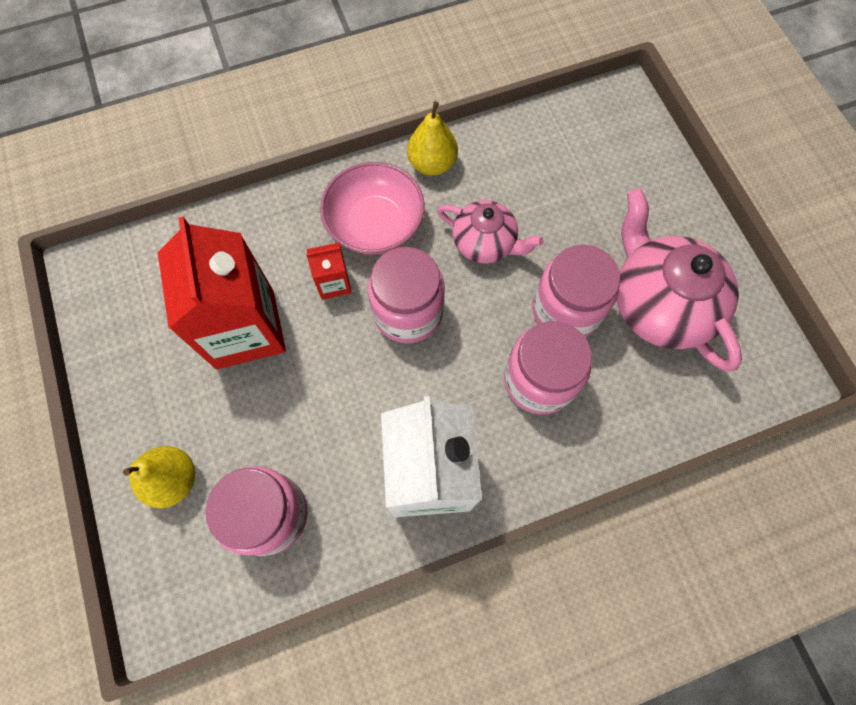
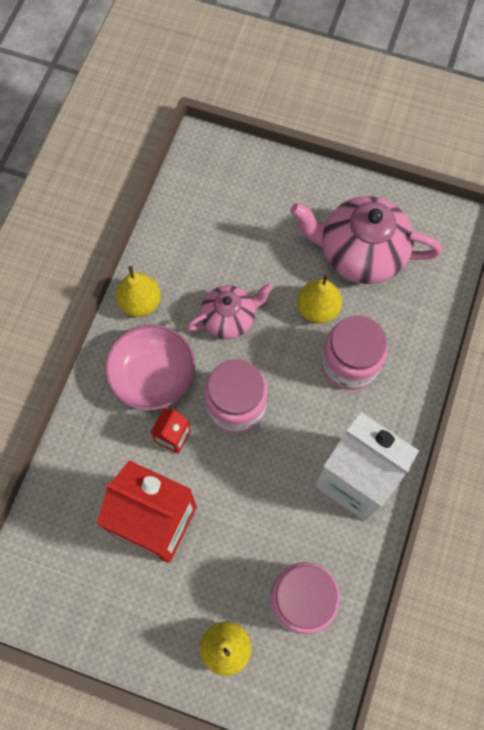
camera: 50 degrees left, 0 degrees up
pink jar [532,245,620,337] -> yellow pear [297,273,342,324]

